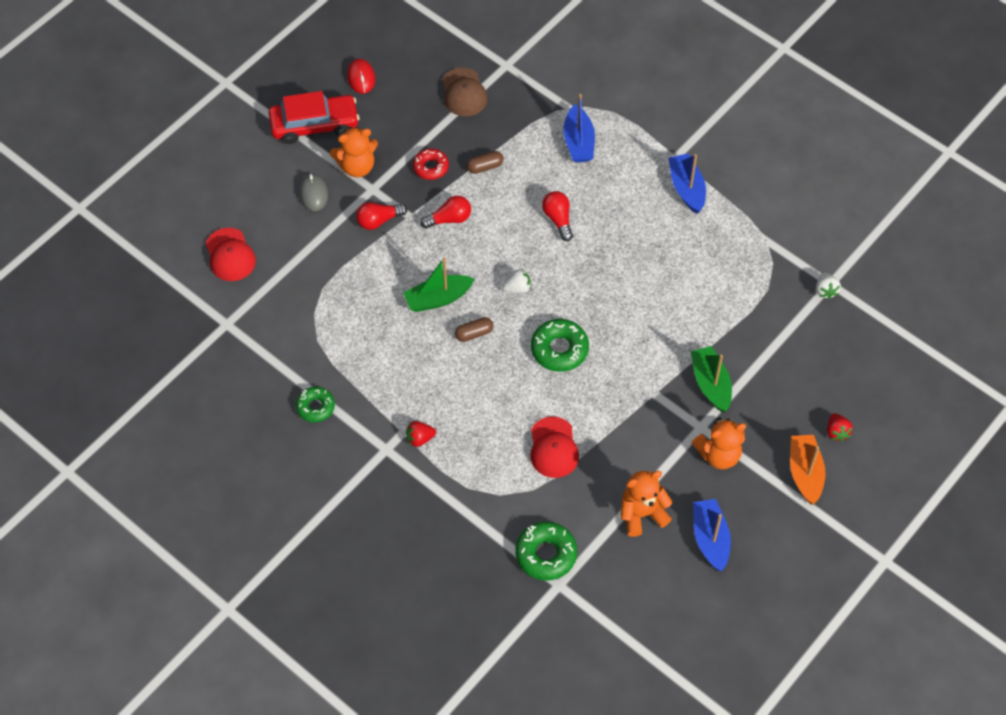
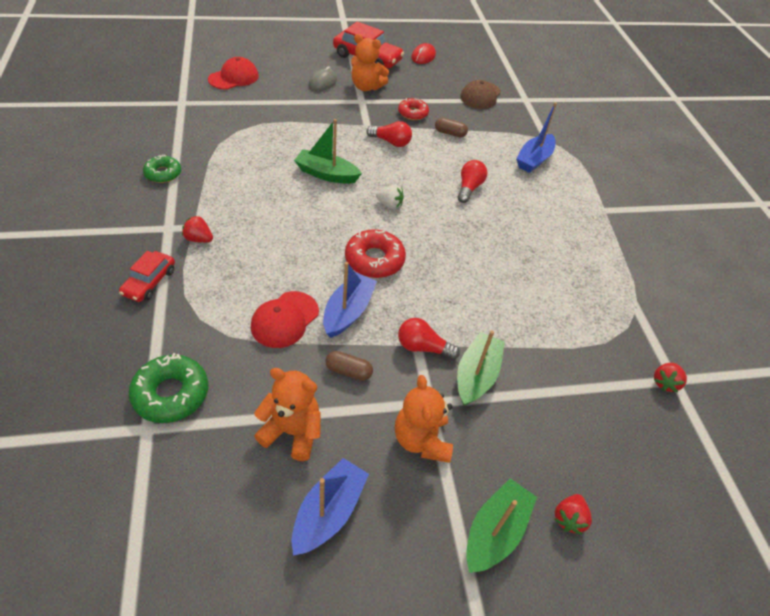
camera: 35 degrees right, 10 degrees down
red cap [206,228,256,281] -> red cap turned 150 degrees counterclockwise [208,57,259,90]
red light bulb [356,202,407,230] -> red light bulb moved to [398,318,460,360]
brown capsule [455,317,493,342] -> brown capsule moved to [325,351,373,381]
green donut [531,319,589,372] -> red donut [345,229,406,278]
blue boat [669,153,706,214] -> blue boat moved to [323,262,377,338]
orange teddy bear [692,417,746,469] -> orange teddy bear turned 60 degrees clockwise [395,375,453,463]
orange boat [790,435,826,505] -> green boat [466,478,537,573]
white strawberry [816,273,841,300] -> red strawberry [654,363,687,392]
none -> red car [119,251,175,302]

